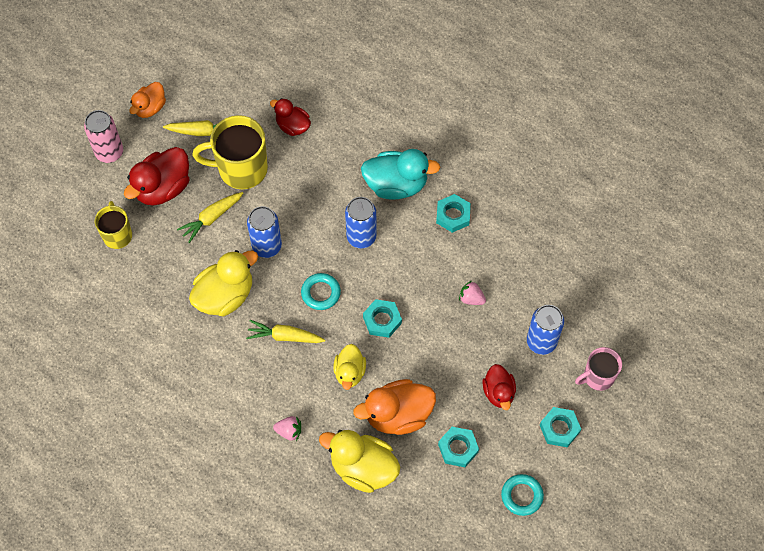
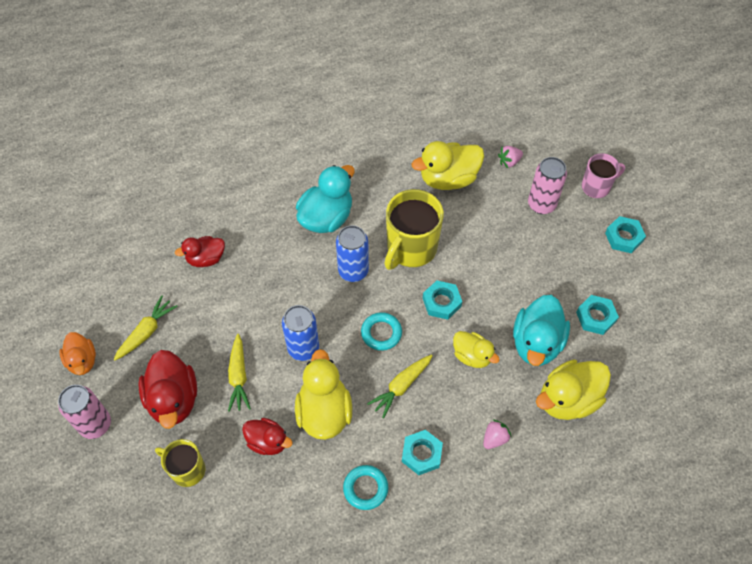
camera: 55 degrees left, 5 degrees down
yellow mug [193,115,268,189] -> yellow mug moved to [384,189,444,270]
orange duck [353,379,436,435] -> turquoise duck [513,295,570,366]
turquoise nut [436,194,471,233] -> turquoise nut moved to [402,430,443,475]
pink strawberry [459,281,486,305] -> pink strawberry moved to [498,146,523,168]
red duck [483,364,516,410] -> red duck moved to [242,418,293,455]
turquoise ring [501,474,544,516] -> turquoise ring moved to [343,465,388,510]
blue can [527,305,564,355] -> pink can [528,157,567,214]
pink mug [575,347,622,391] -> pink mug turned 120 degrees counterclockwise [582,153,625,198]
none -> yellow duck [412,141,484,190]

